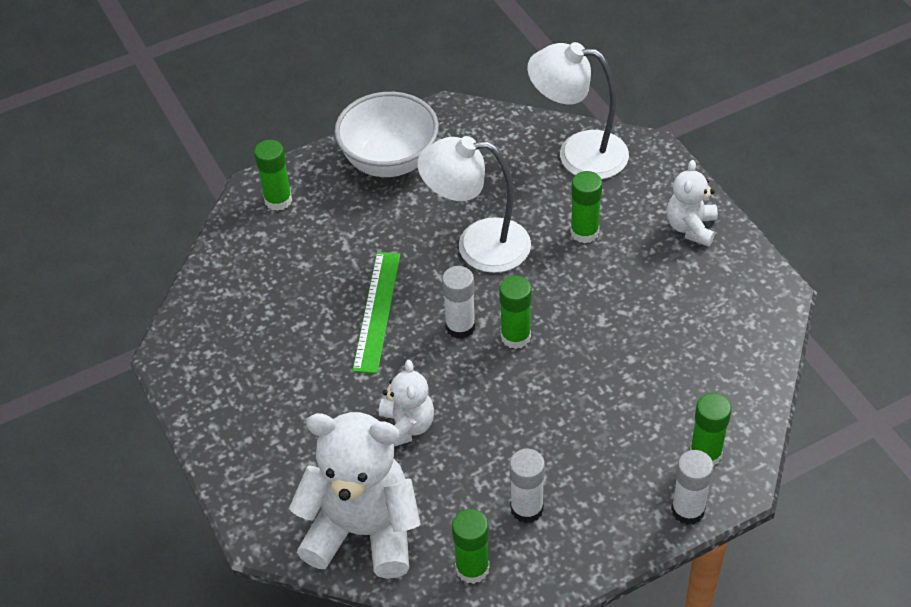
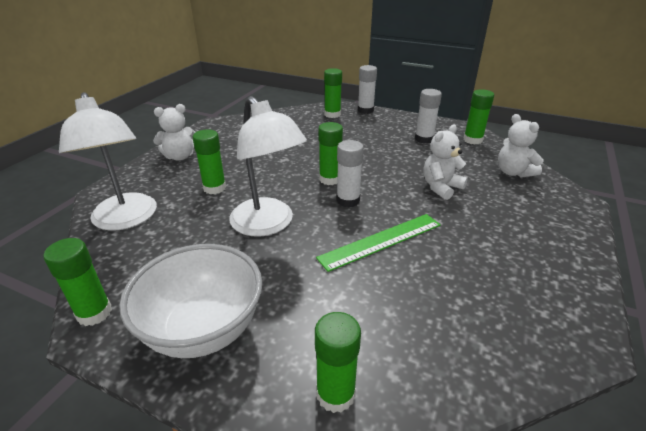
camera: 130 degrees left, 15 degrees down
white teddy bear [289,412,421,579] -> white teddy bear [498,114,544,178], size x0.53
none -> green glue stick [44,238,112,326]

